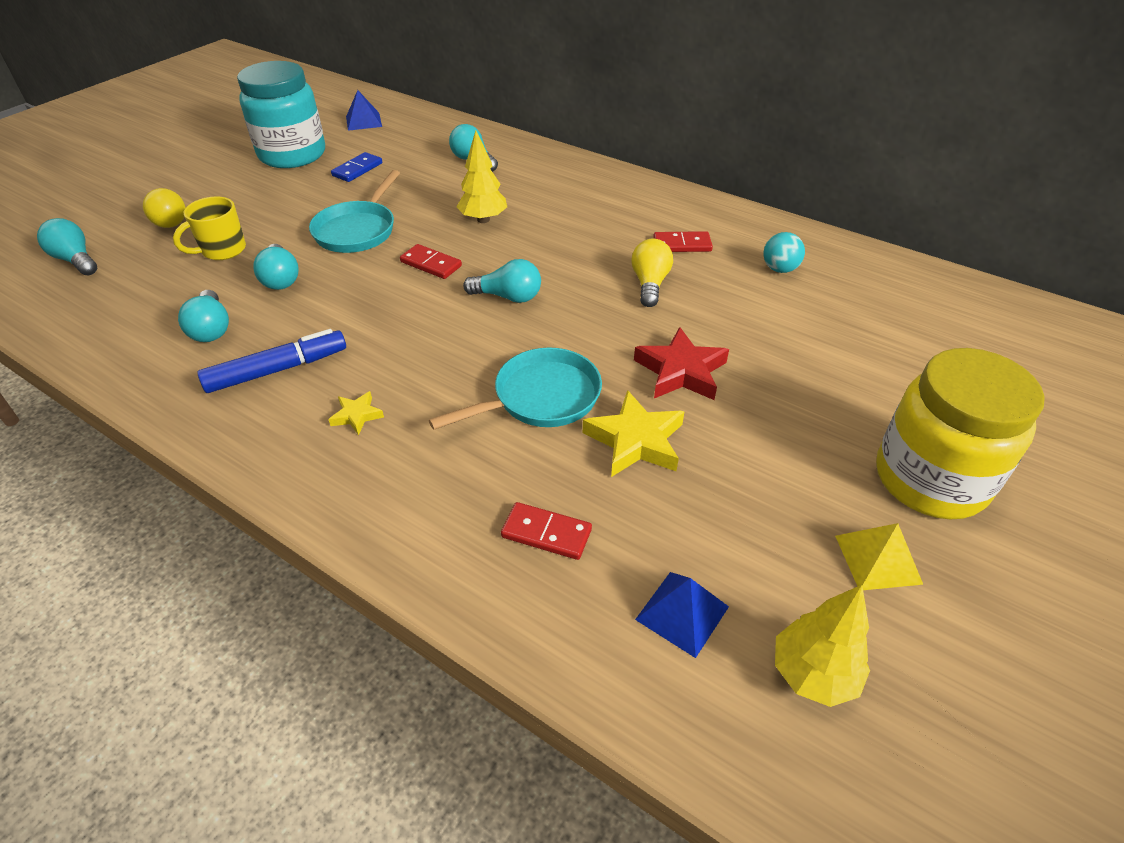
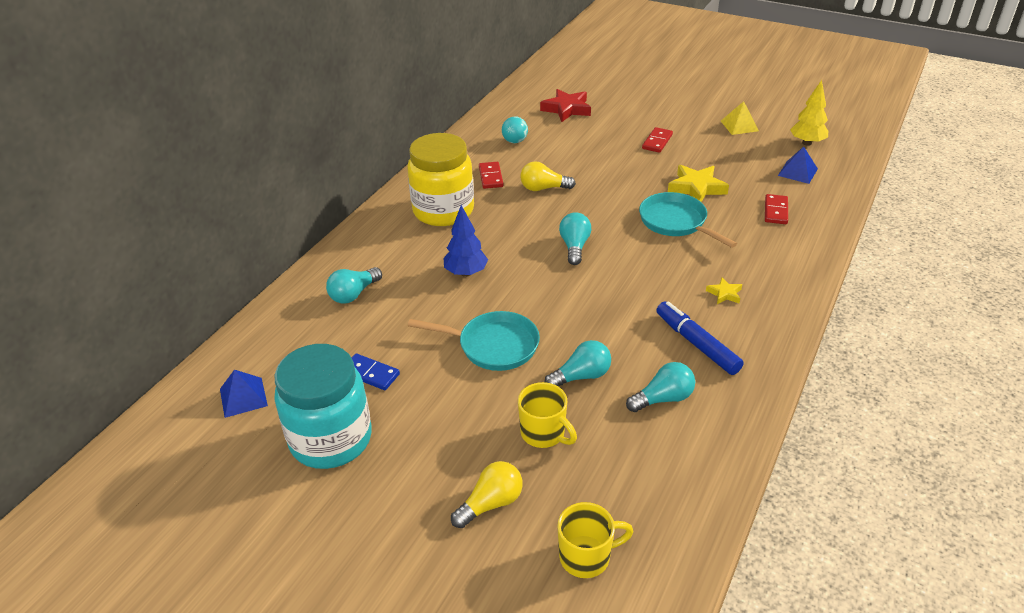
camera: 95 degrees left, 5 degrees down
turquoise light bulb [37,218,97,275] -> yellow mug [558,502,634,578]
red domino [400,244,462,279] -> red domino moved to [642,127,673,153]
yellow tree [457,130,507,223] -> blue tree [444,205,488,277]
red star [634,327,729,400] -> red star moved to [540,89,591,122]
yellow jar [876,348,1045,519] -> yellow jar moved to [407,133,474,226]

